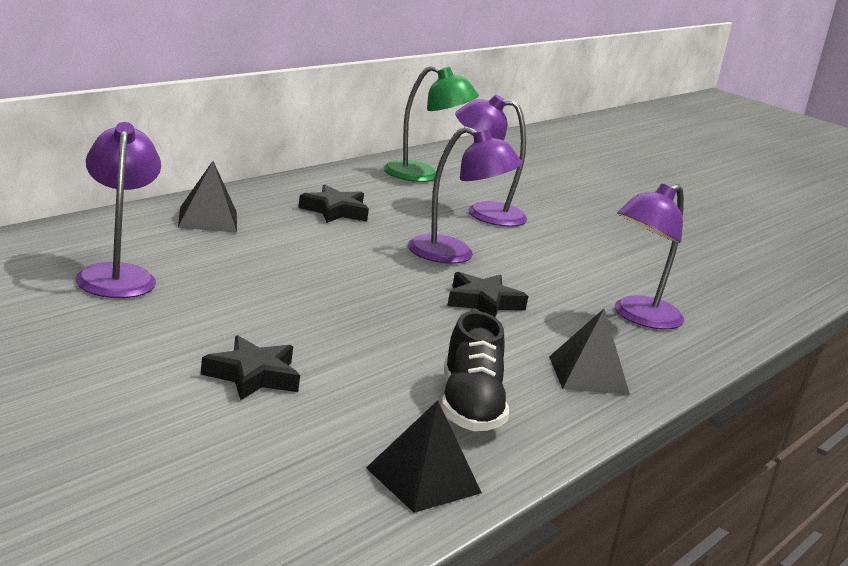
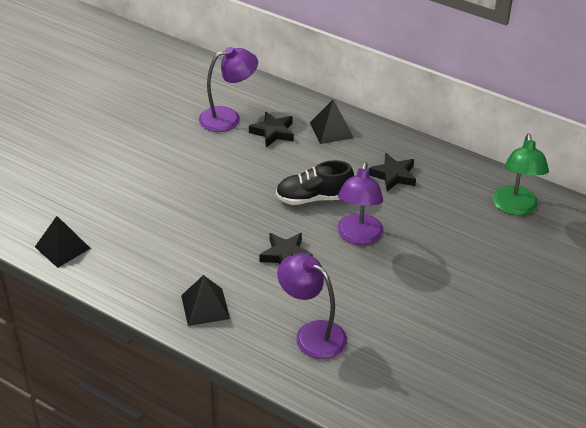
camera: 85 degrees right, 20 degrees up
black star [201,335,300,400] -> black star moved to [249,111,294,147]
black shoe [441,311,509,431] -> black shoe moved to [276,160,354,205]
purple lamp [455,94,527,227] -> none

